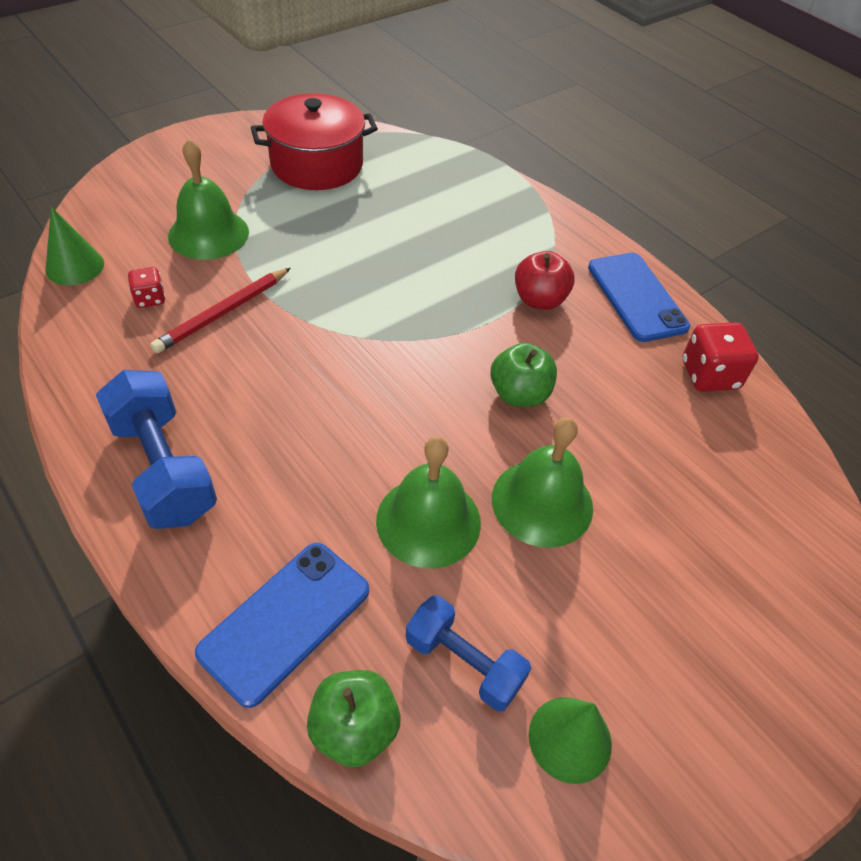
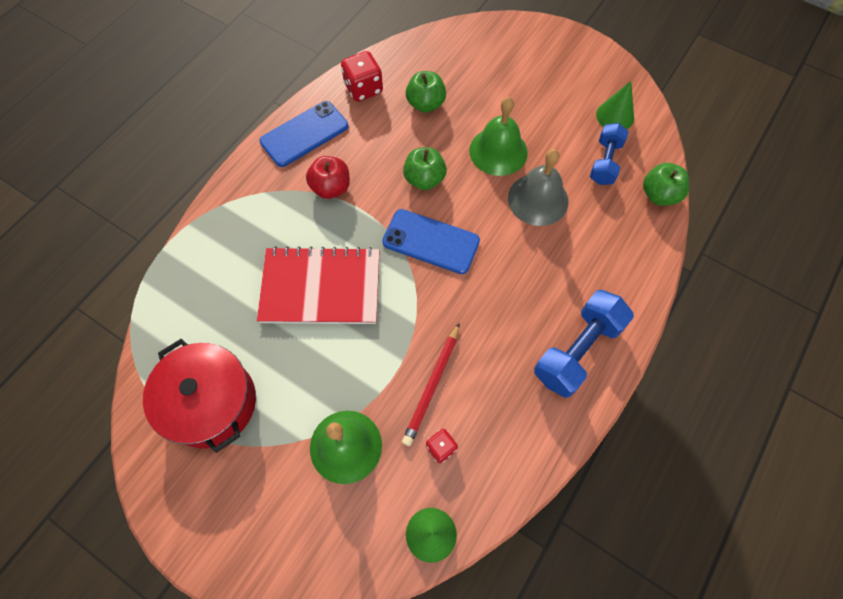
camera: 105 degrees left, 15 degrees up
red pencil [150,268,291,353] -> red pencil turned 90 degrees clockwise [402,323,460,446]
blue phone [195,543,369,708] -> blue phone moved to [382,209,480,274]
green bell [376,436,481,568] -> grey bell [508,149,568,226]
none -> red notebook [257,246,380,324]
none -> green apple [406,71,446,113]

